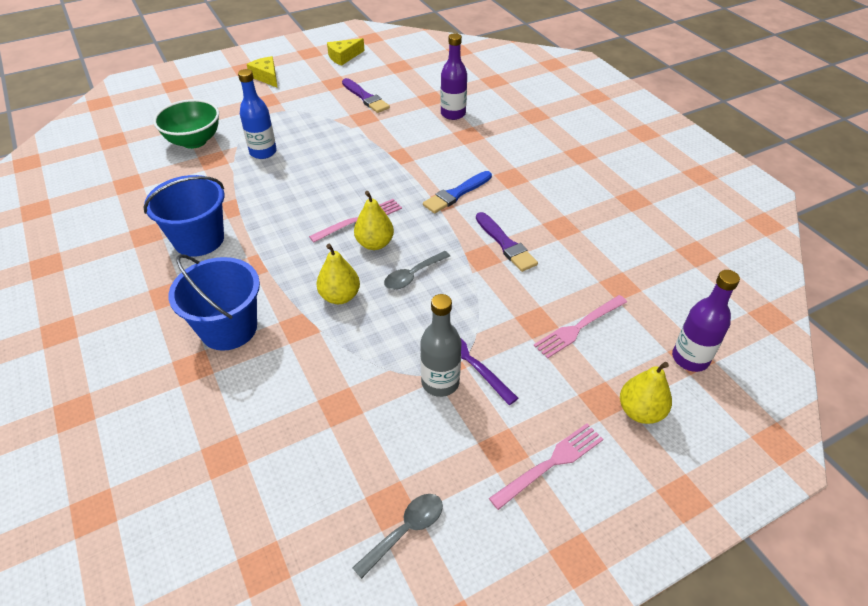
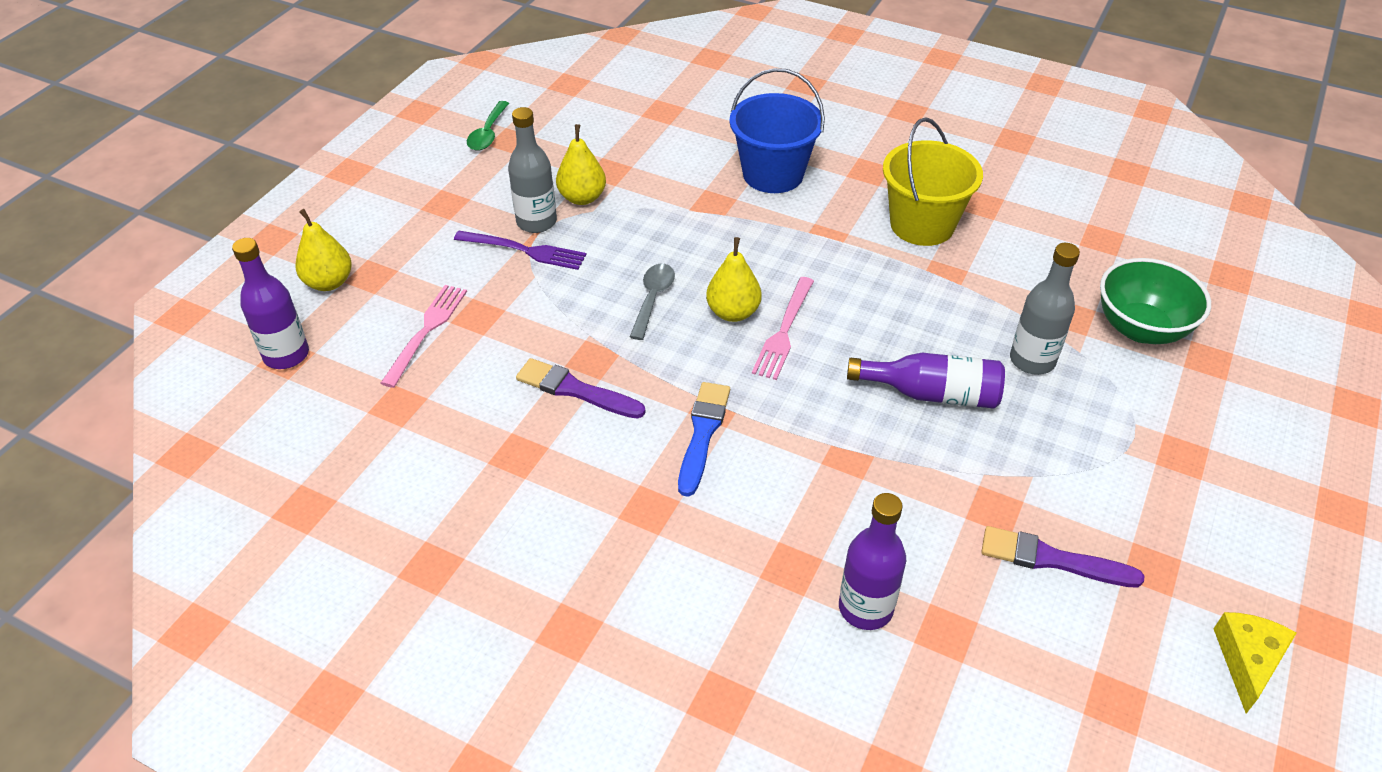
camera: 145 degrees right, 0 degrees up
blue bucket [144,175,224,257] -> yellow bucket [883,117,983,246]
blue bottle [238,69,277,159] -> grey bottle [1010,243,1080,375]
yellow cheese [247,56,278,88] -> none
yellow pear [316,244,360,304] -> yellow pear moved to [556,124,606,205]
grey spoon [352,494,443,579] -> green spoon [467,101,509,150]
pink fork [489,423,603,510] -> none
none -> purple bottle [847,353,1005,409]

